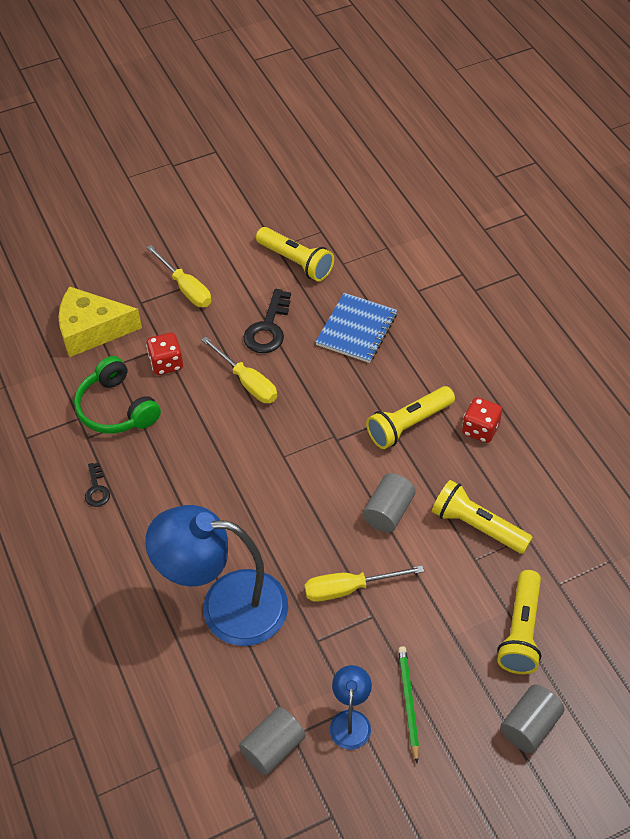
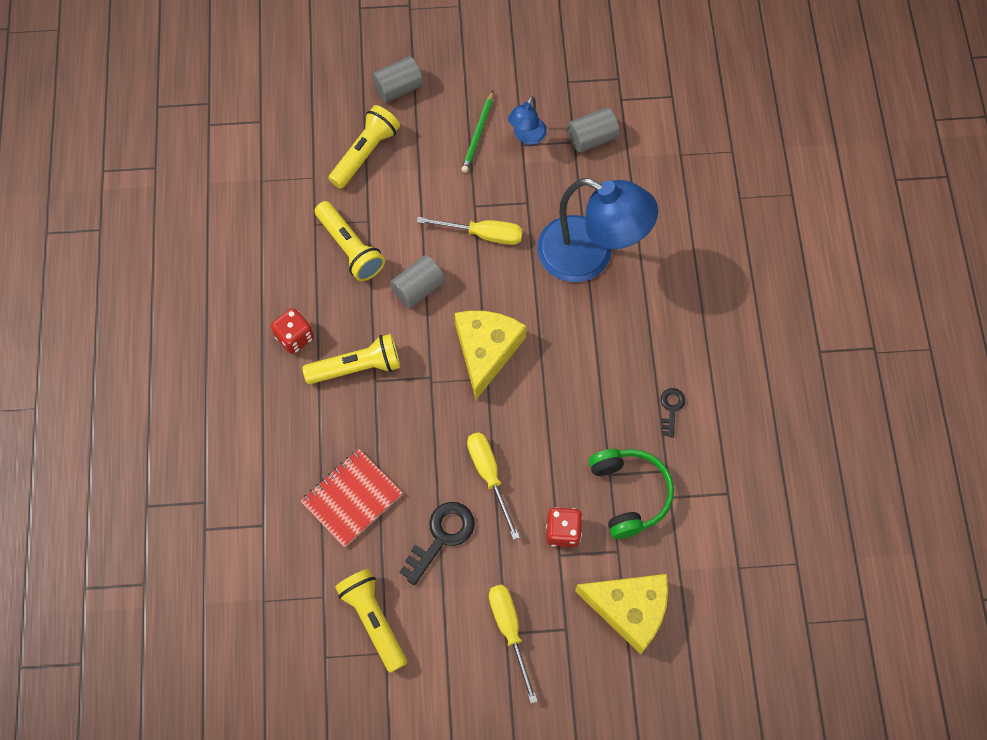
camera: 160 degrees left, 15 degrees up
blue notebook [315,293,397,363] -> red notebook [301,449,403,548]
none -> yellow cheese [455,311,526,400]

